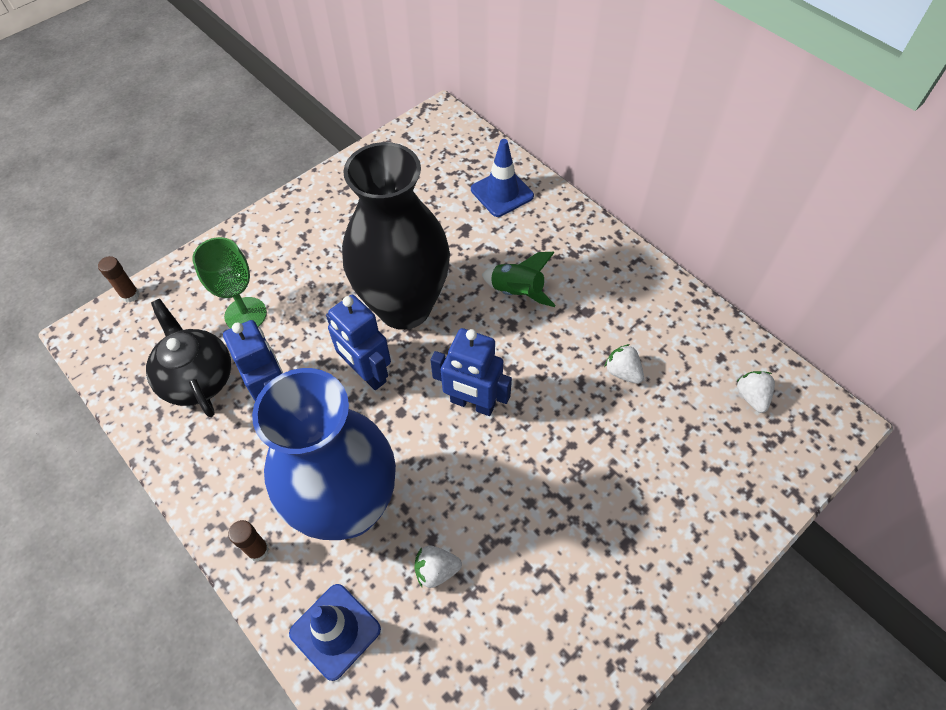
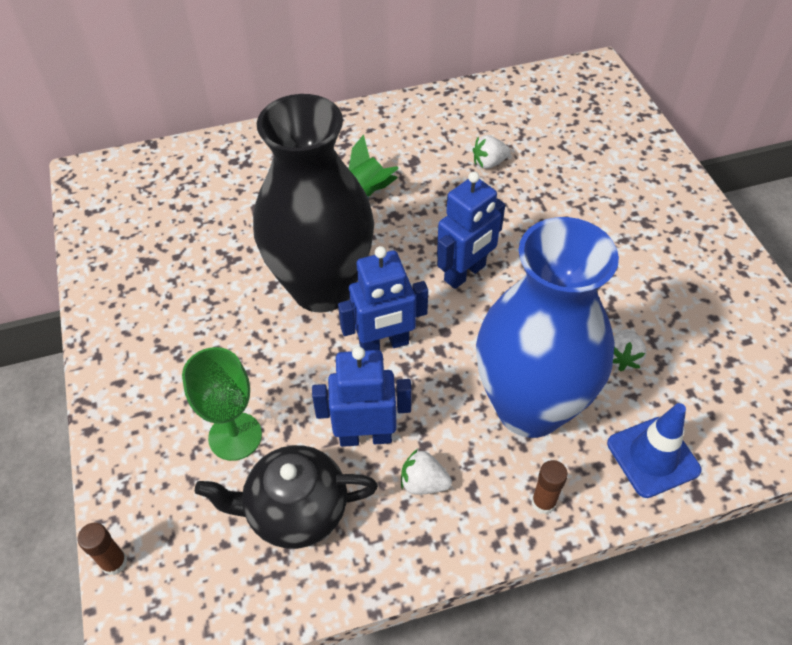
camera: 65 degrees left, 5 degrees down
blue traffic cone [471,139,534,217] -> none
white strawberry [736,371,775,413] -> white strawberry moved to [401,449,452,495]

